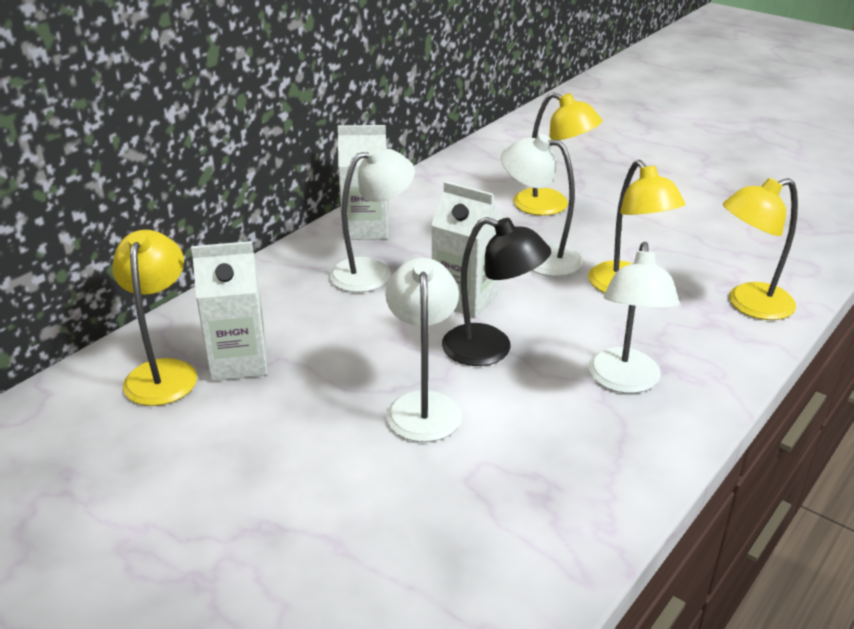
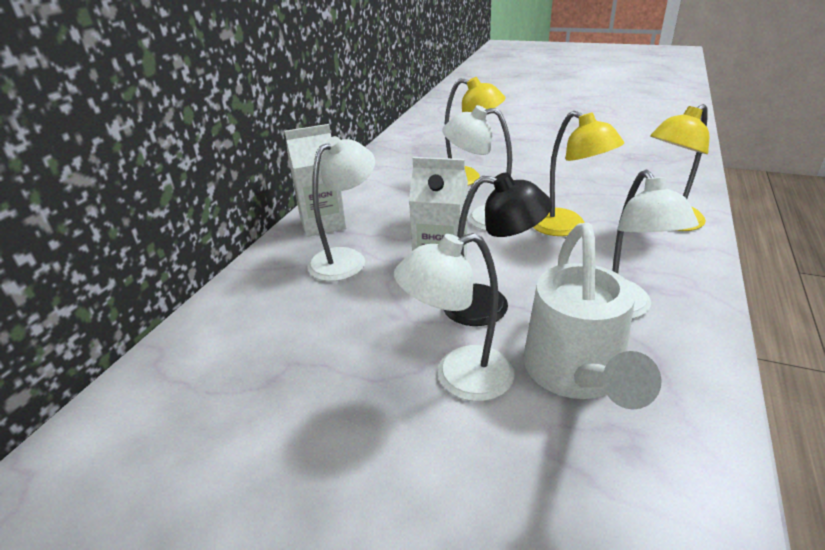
camera: 15 degrees left, 0 degrees up
yellow lamp [112,230,197,406] -> none
white carton [191,241,268,381] -> none
white lamp [385,258,462,442] -> white lamp turned 90 degrees counterclockwise [394,233,515,401]
none -> white watering can [524,223,662,410]

